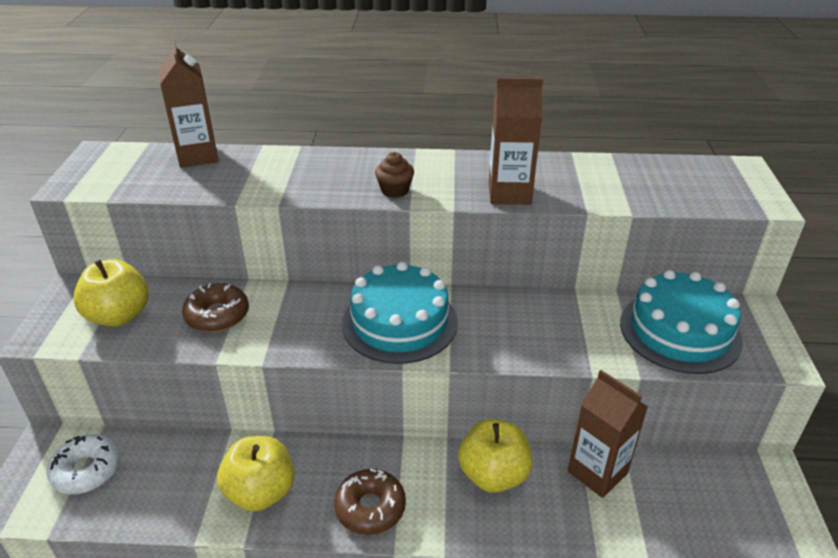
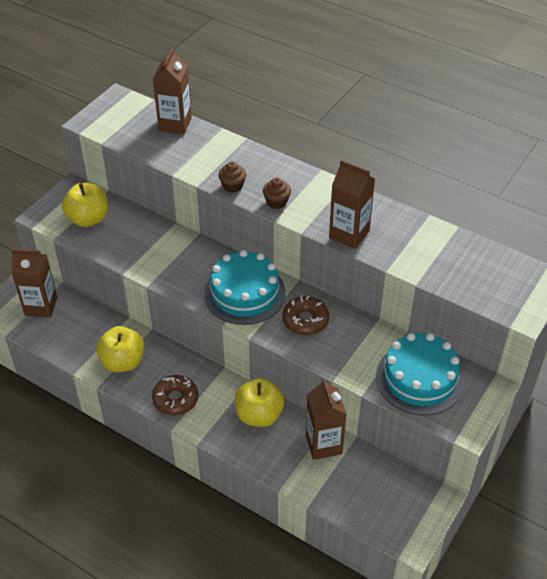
camera: 30 degrees right, 10 degrees up
white donut [47,434,120,494] -> brown carton [11,249,57,317]
brown donut [182,283,249,332] -> brown donut moved to [282,295,329,336]
none -> brown cupcake [218,161,246,193]

